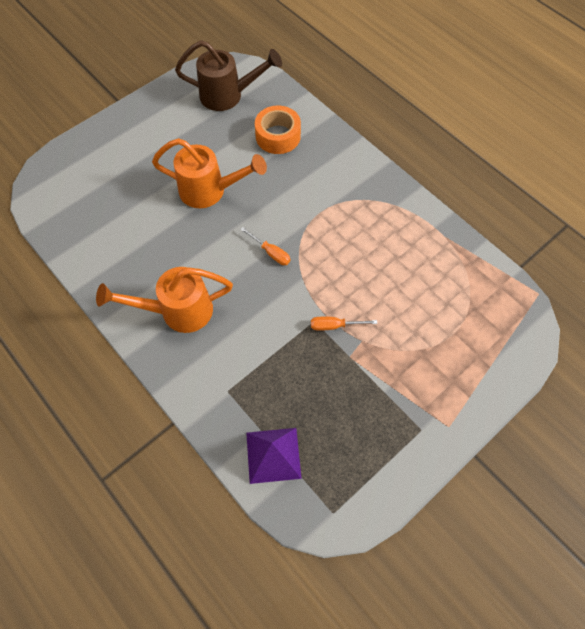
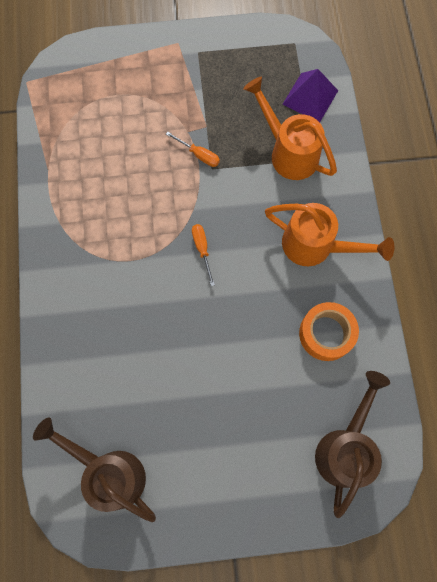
camera: 145 degrees left, 10 degrees up
orange watering can [152,138,267,208] -> orange watering can moved to [243,77,337,180]
orange tape [255,106,301,154] -> orange tape moved to [299,302,359,361]
none -> brown watering can [315,371,390,518]

